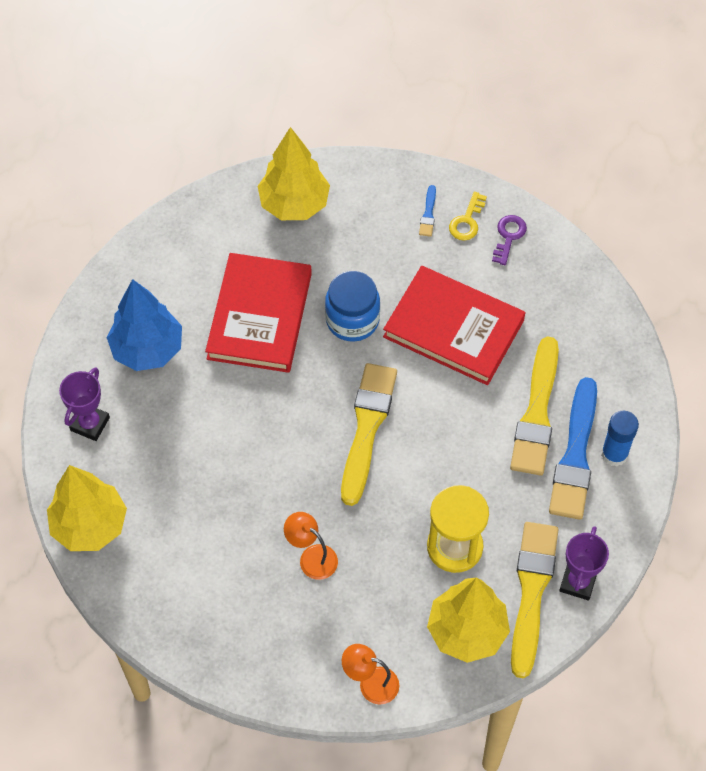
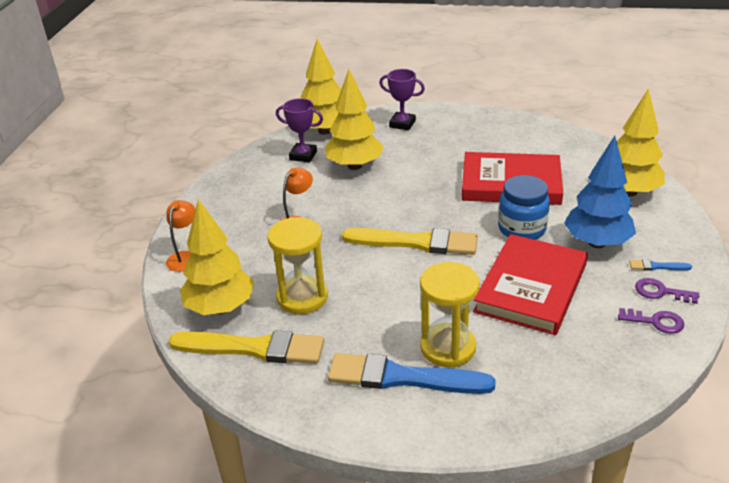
camera: 90 degrees right, 25 degrees down
blue tree [107,279,182,371] -> blue tree moved to [564,136,636,248]
yellow key [449,192,487,241] -> purple key [635,278,699,304]
yellow brush [510,336,559,476] -> yellow hourglass [420,262,480,367]
purple trophy [559,526,609,601] -> purple trophy moved to [276,98,323,162]
blue glue stick [601,411,639,466] -> none
none -> yellow tree [325,69,384,170]

